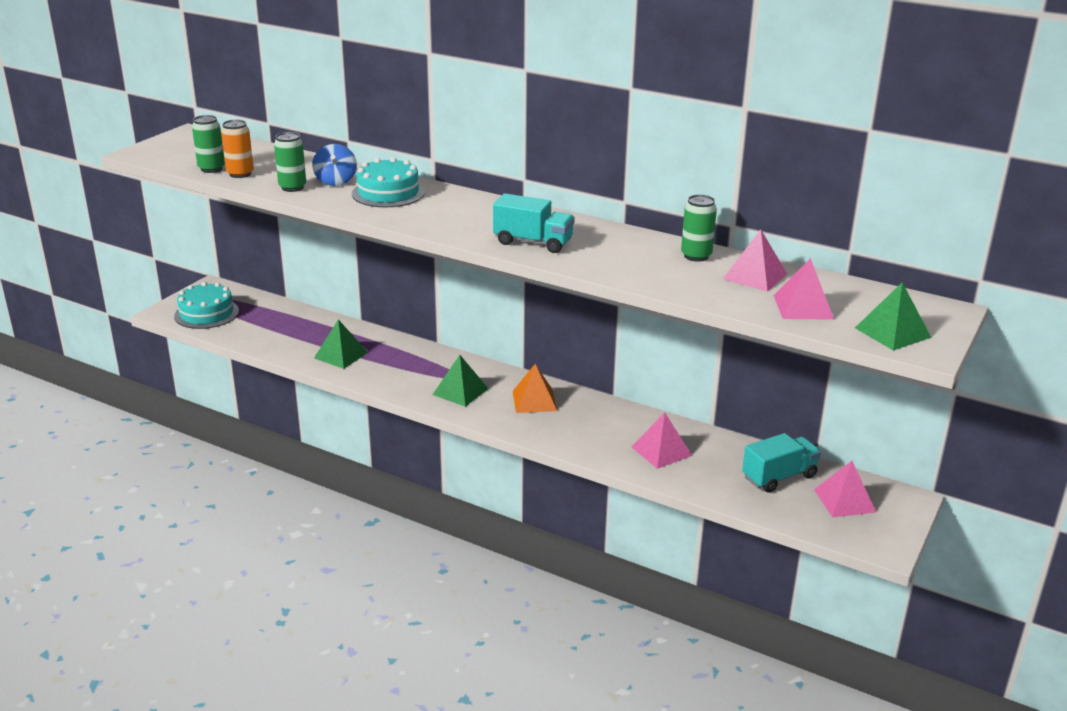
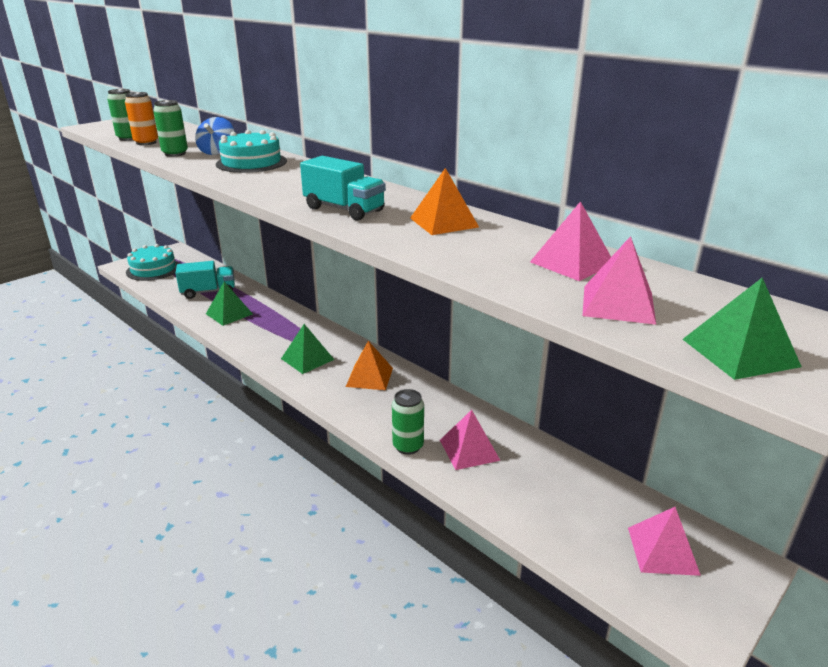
camera: 15 degrees right, 0 degrees up
green can [681,194,717,262] -> green can moved to [392,389,424,455]
turquoise truck [742,433,821,493] -> turquoise truck moved to [176,261,235,299]
none -> orange pyramid [410,168,479,235]

